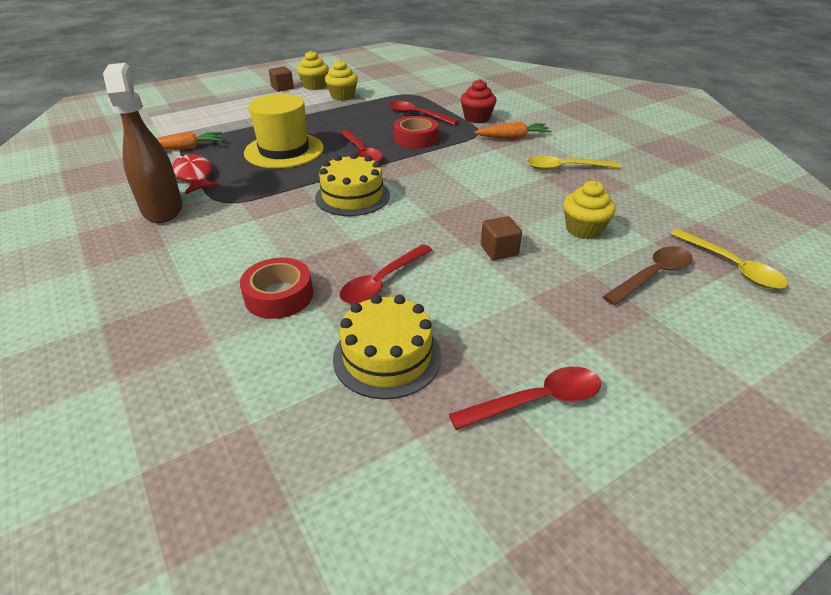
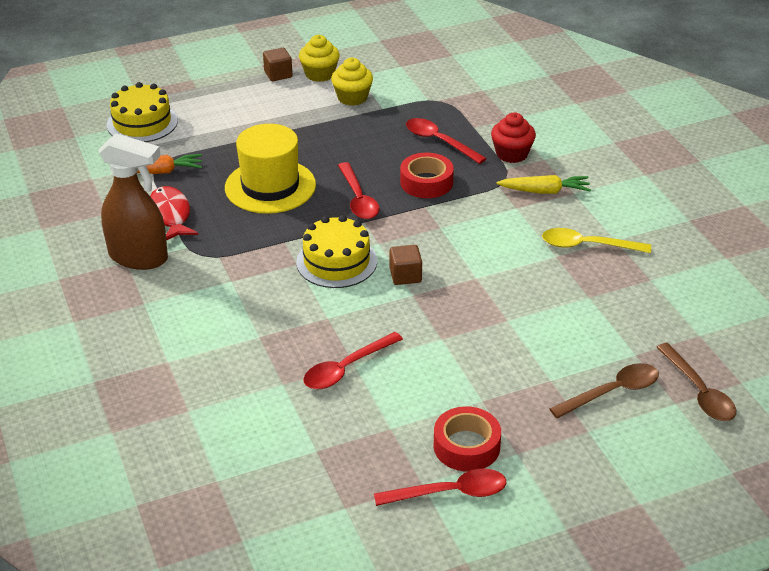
camera: 10 degrees right, 0 degrees up
brown spray bottle [103,63,183,223] -> brown spray bottle turned 120 degrees clockwise [98,133,168,270]
red tape [240,258,313,319] -> red tape moved to [434,406,501,471]
yellow cake [333,294,442,399] -> yellow cake moved to [107,82,178,142]
orange carrot [474,122,552,139] -> yellow carrot [497,175,591,194]
brown cube [481,216,522,260] -> brown cube moved to [390,245,422,285]
yellow cupcake [563,181,616,239] -> none
yellow spoon [670,229,788,289] -> brown spoon [656,343,736,421]

